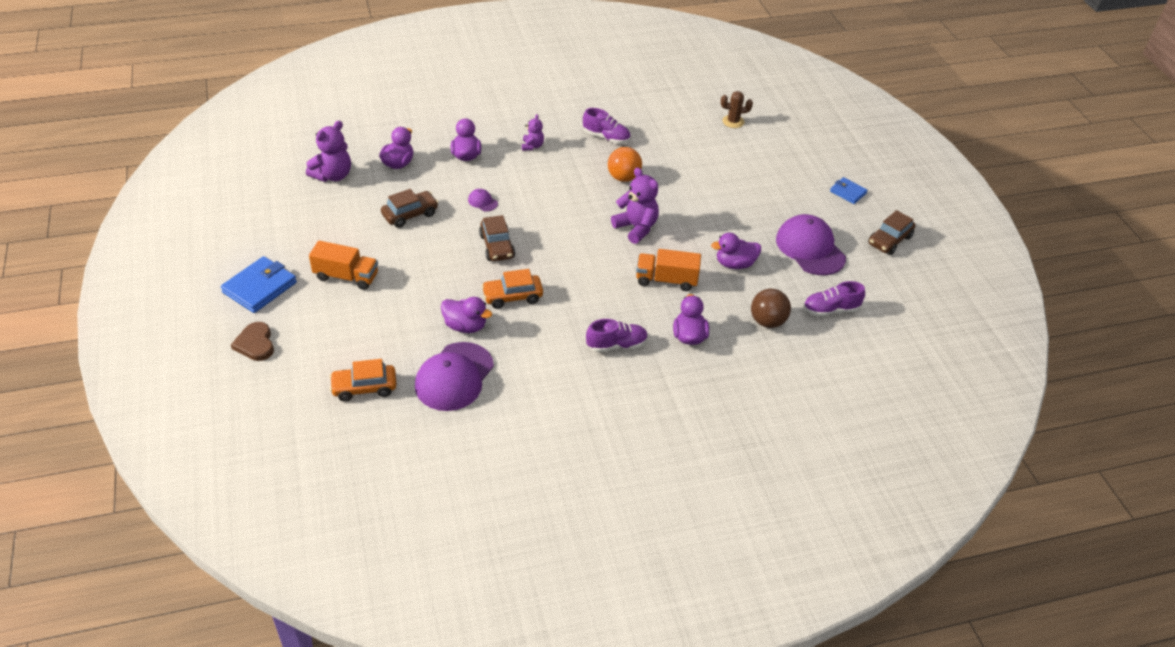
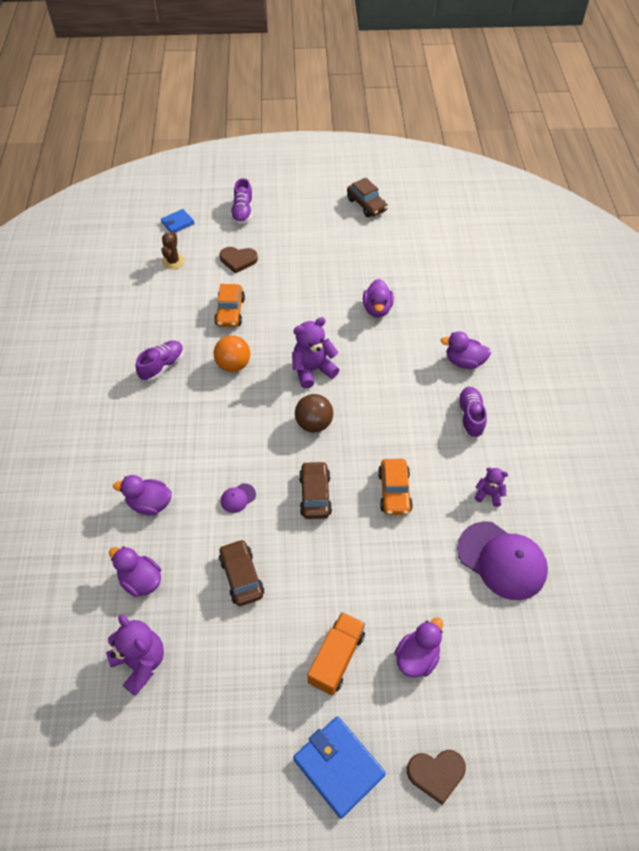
camera: 75 degrees left, 10 degrees up
orange car [329,359,397,401] -> orange car moved to [214,284,245,327]
purple duck [441,297,492,333] -> purple duck moved to [395,617,443,677]
brown car [479,215,515,261] -> brown car turned 90 degrees counterclockwise [299,461,332,519]
purple teddy bear [522,114,544,151] -> purple teddy bear moved to [474,467,508,507]
orange truck [636,249,701,291] -> none
brown ball [751,289,791,328] -> brown ball moved to [295,394,333,433]
purple cap [776,214,846,275] -> none
purple shoe [803,281,865,317] -> purple shoe moved to [230,178,253,225]
blue wallet [830,177,868,204] -> blue wallet moved to [161,209,194,233]
none -> brown heart [220,247,258,273]

